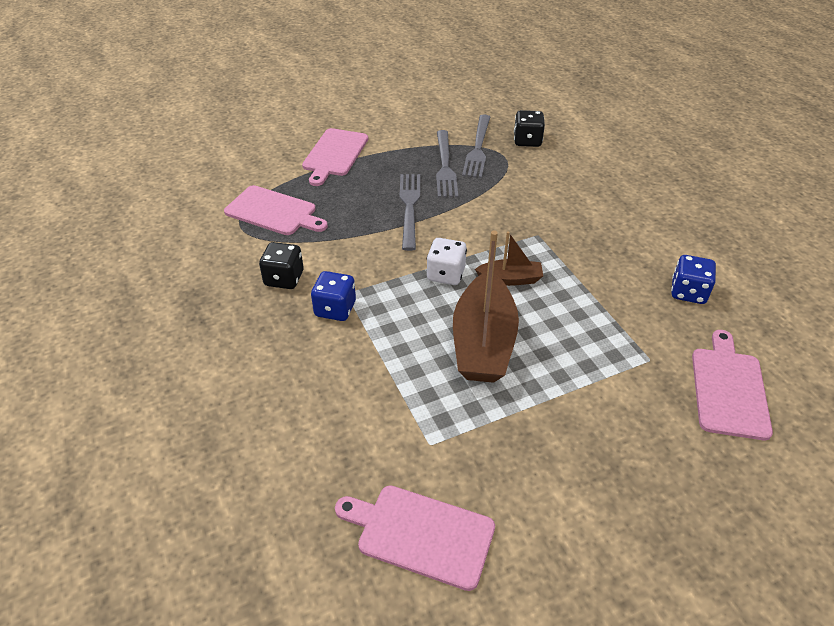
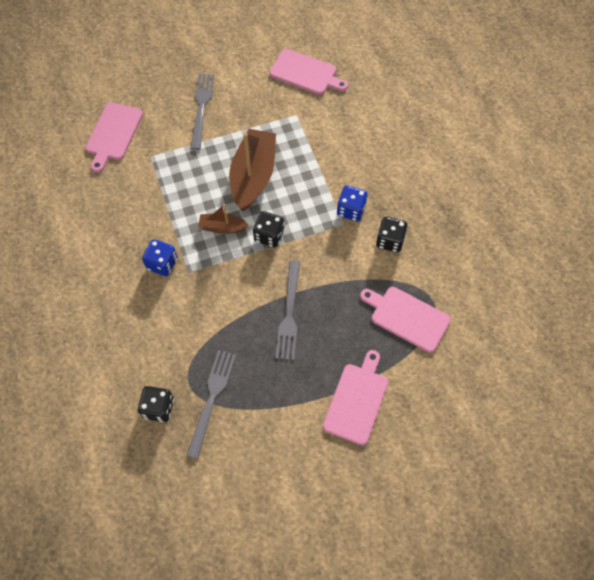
camera: 175 degrees left, 20 degrees up
white dice [426,238,467,285] -> black dice [253,211,284,248]
grey fork [436,130,458,198] -> grey fork moved to [191,74,214,150]
blue dice [671,255,716,304] -> blue dice moved to [142,239,177,276]

